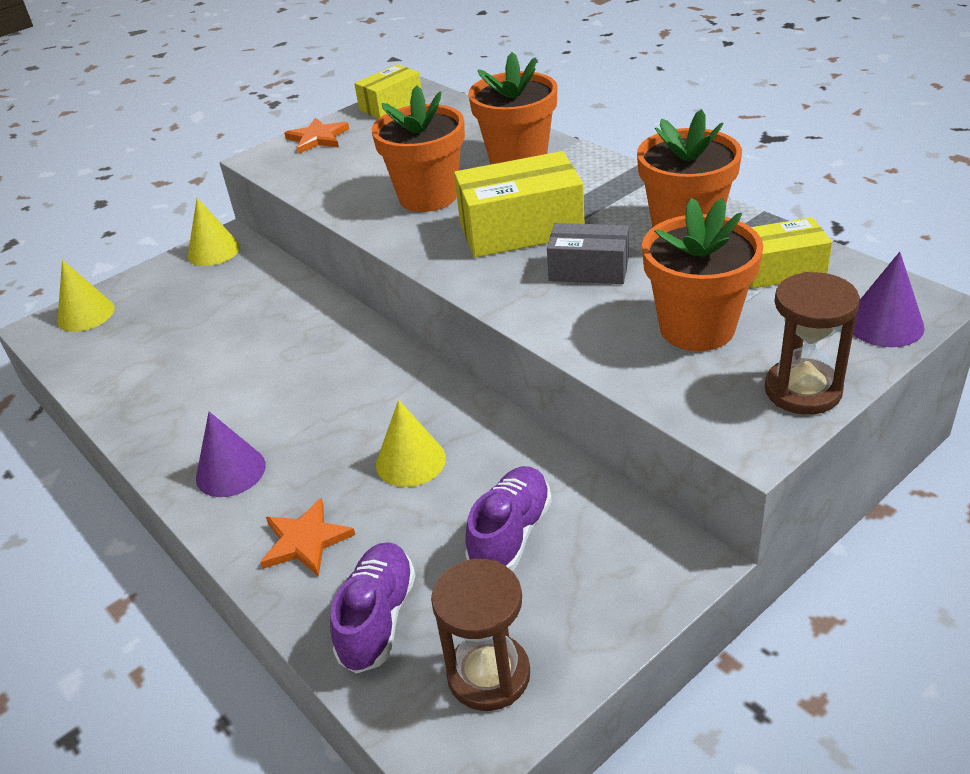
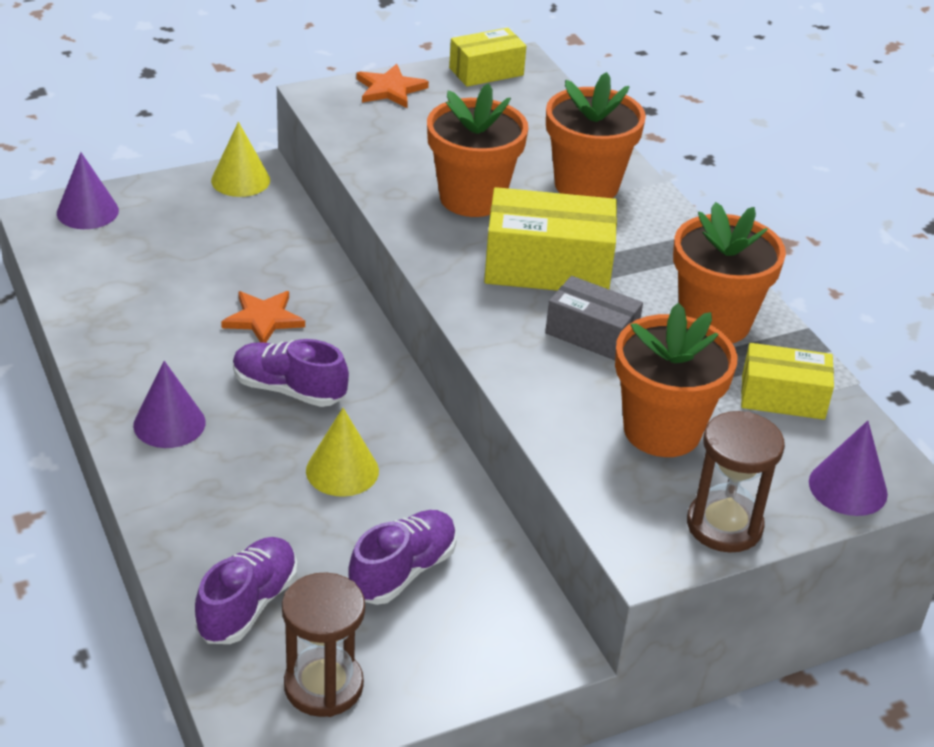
camera: 10 degrees right, 0 degrees up
yellow cone [57,260,115,332] -> purple cone [57,152,119,229]
orange star [260,498,355,577] -> orange star moved to [221,291,305,343]
none -> purple shoe [233,339,349,407]

